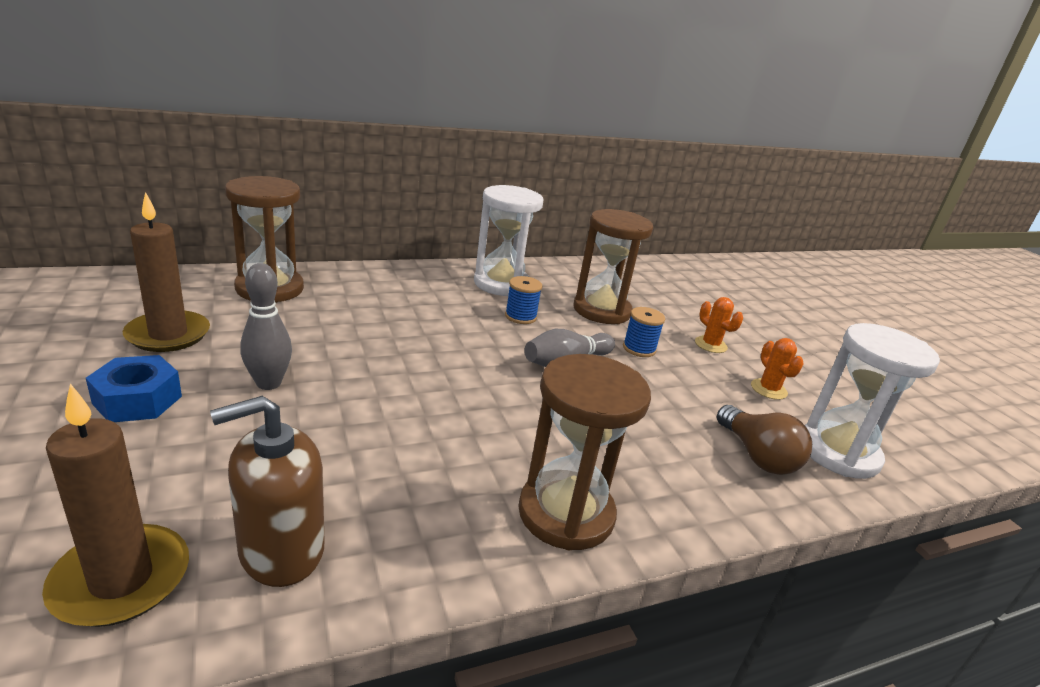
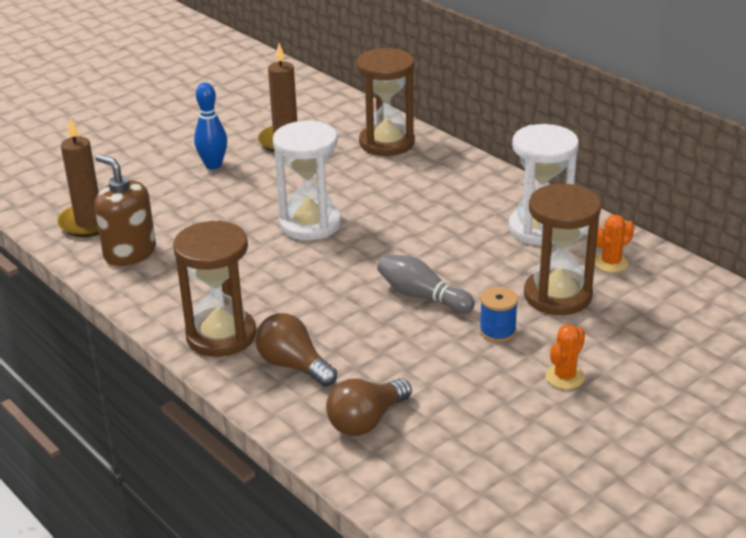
camera: 75 degrees right, 5 degrees up
blue nut [86,355,182,422] -> blue bowling pin [194,83,227,169]
grey bowling pin [240,263,292,390] -> none
blue spool [505,276,542,324] -> none
orange cactus [751,338,804,400] -> orange cactus moved to [595,215,634,272]
white hourglass [805,323,940,479] -> white hourglass moved to [273,121,341,240]
none -> brown light bulb [256,313,337,387]

